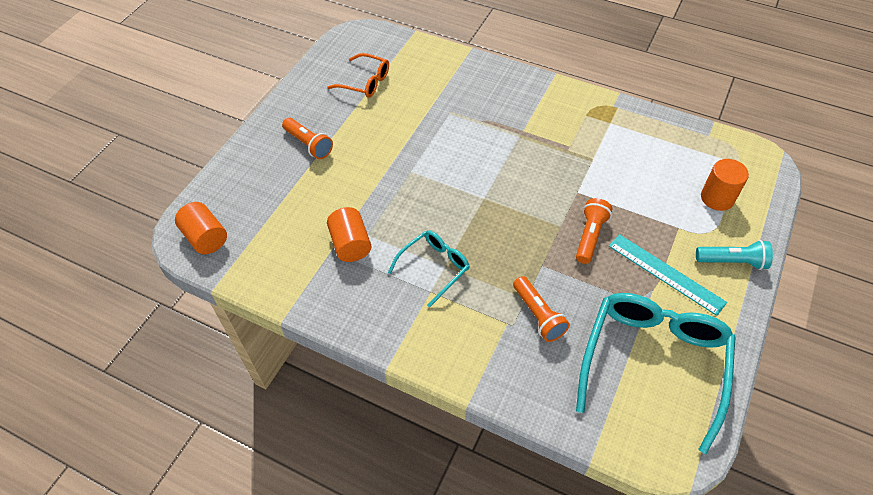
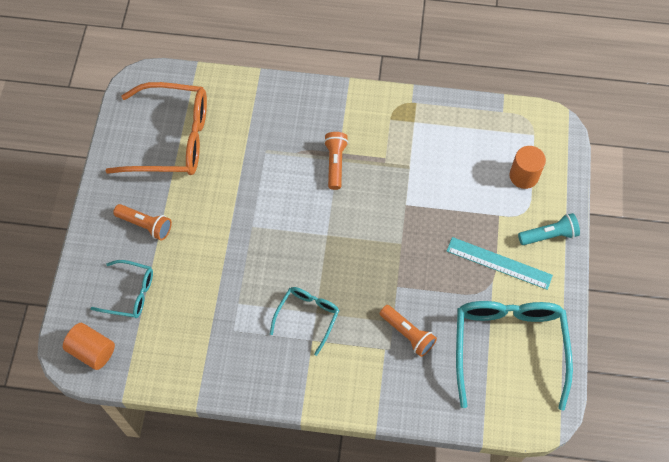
camera: 20 degrees left, 10 degrees up
orange glasses [327,53,389,98] -> orange glasses [106,82,207,175], size x1.90
orange cylinder [327,207,372,262] -> none
orange flashlight [576,198,612,264] -> orange flashlight moved to [324,132,348,190]
none -> turquoise glasses [90,260,153,318]

